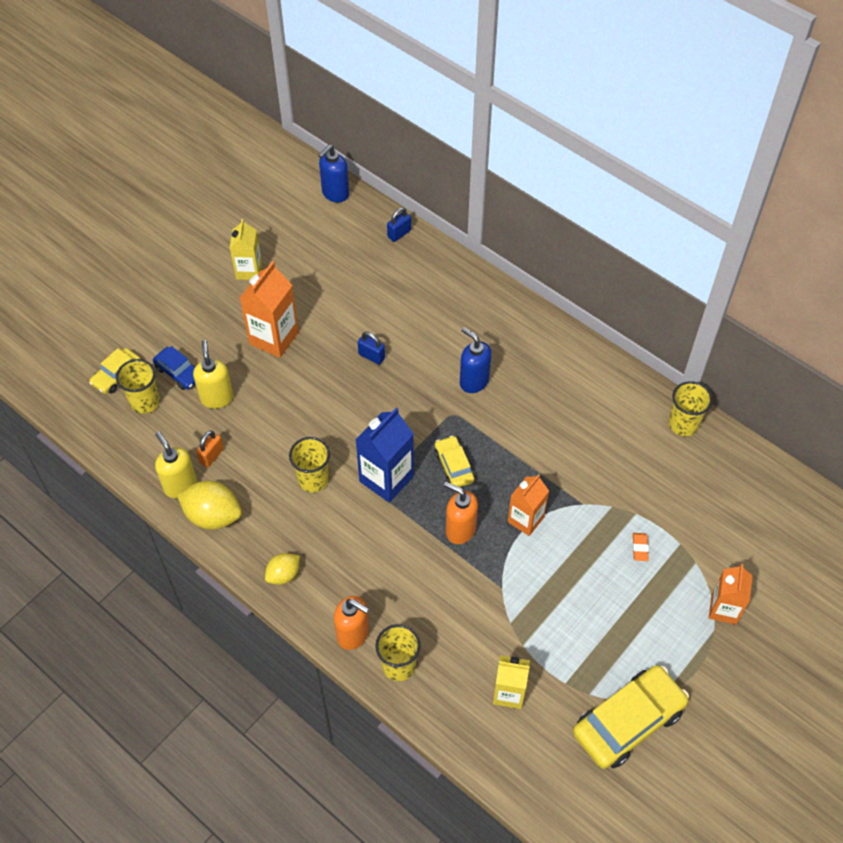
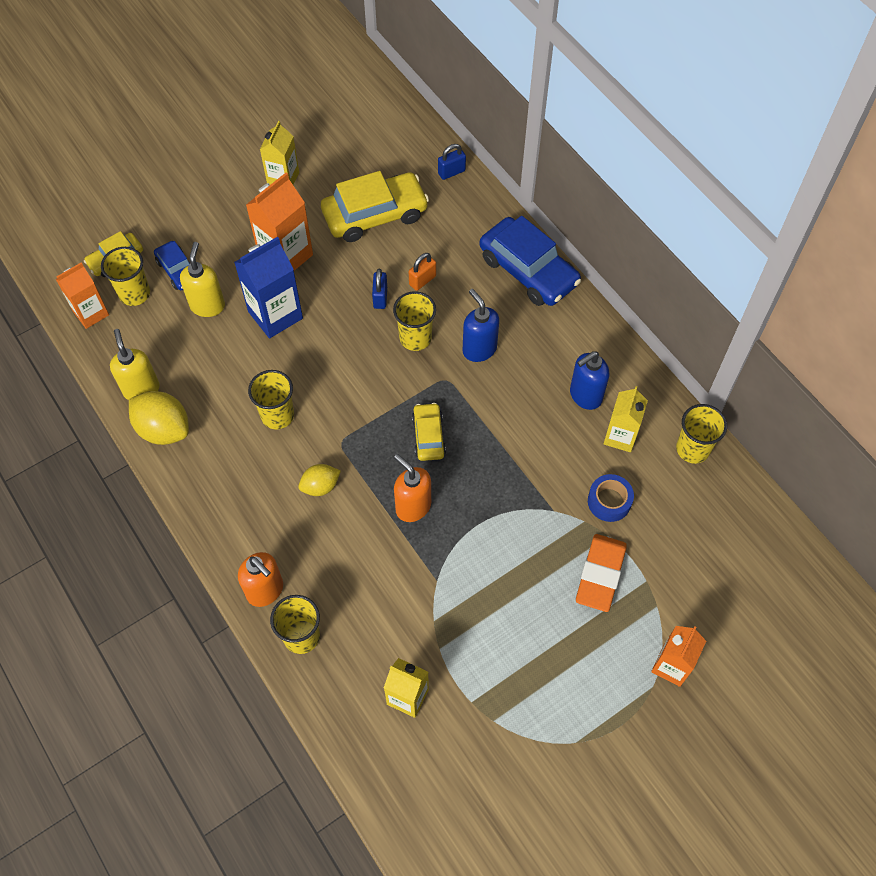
camera: 15 degrees right, 5 degrees up
orange padlock [196,431,224,467] -> orange padlock moved to [409,253,436,291]
yellow lemon [265,553,300,585] -> yellow lemon moved to [298,464,341,496]
blue soap dispenser [318,145,349,202] -> blue soap dispenser moved to [570,351,609,410]
blue carton [356,408,414,503] -> blue carton moved to [234,237,303,338]
blue padlock [358,332,385,365] -> blue padlock turned 45 degrees clockwise [372,269,387,309]
orange carton [508,474,549,536] -> orange carton moved to [56,262,109,329]
yellow car [573,665,689,769] -> yellow car moved to [321,171,429,242]
orange eraser [633,533,649,561] -> orange eraser [576,534,627,612], size x2.19
none -> yellow cup [393,291,436,351]
none -> blue car [480,216,581,306]
none -> blue tape [588,474,634,522]
none -> yellow carton [604,386,648,452]

